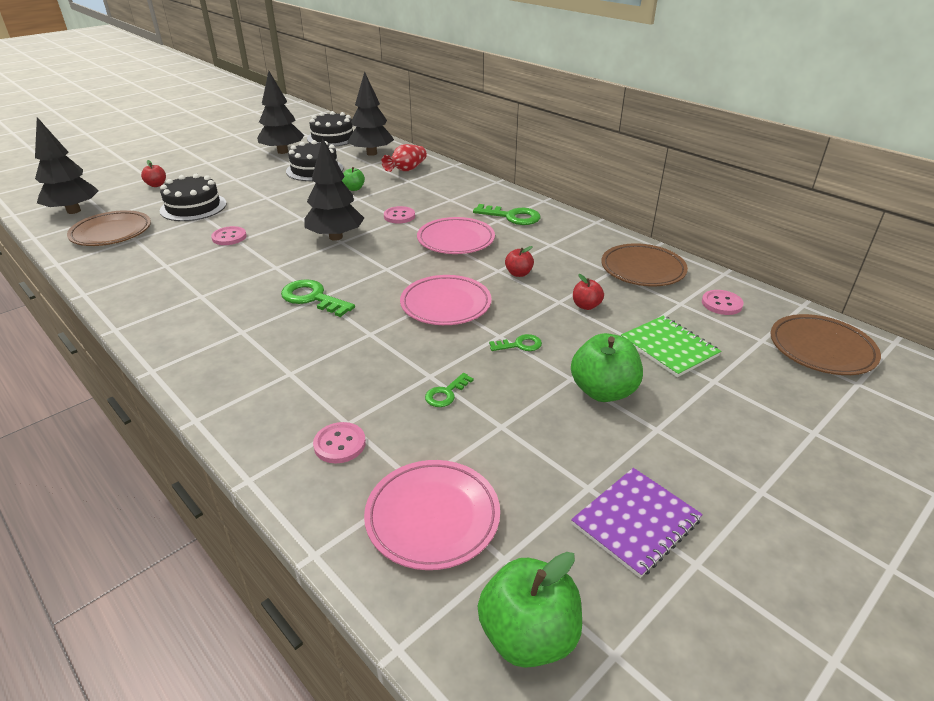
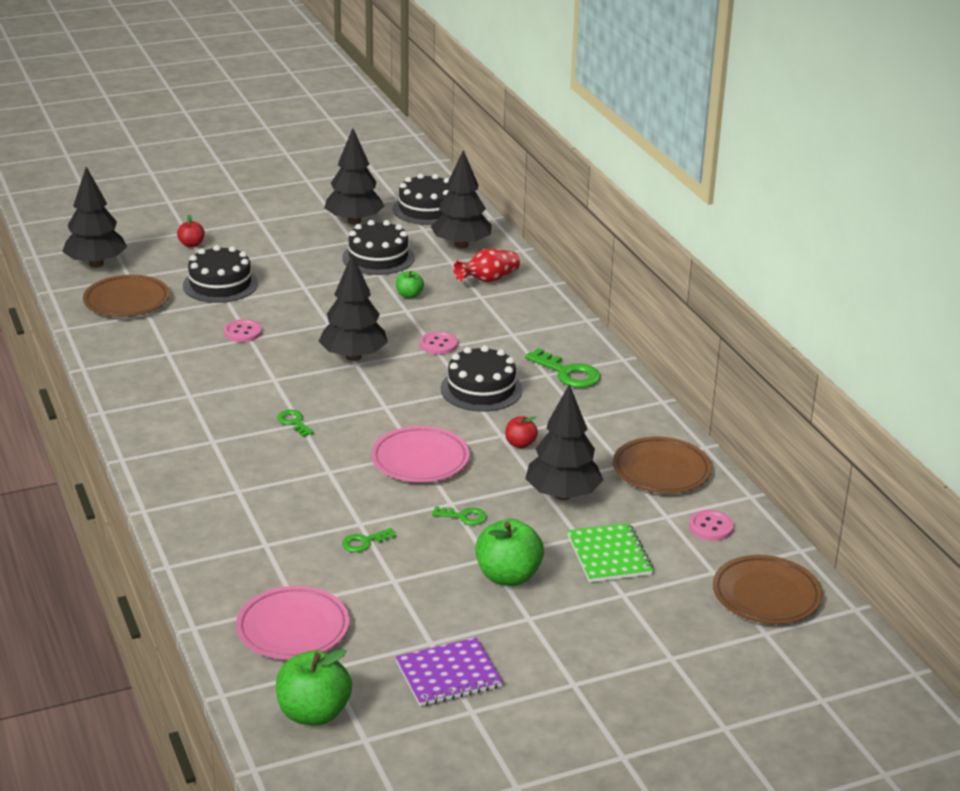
camera: 20 degrees right, 5 degrees down
green key [281,279,355,317] -> green key [277,410,314,437], size x0.57
pink button [313,422,366,463] -> none
pink plate [417,217,495,254] -> black cake [441,345,523,412]
red apple [573,274,604,310] -> black tree [525,384,603,500]

